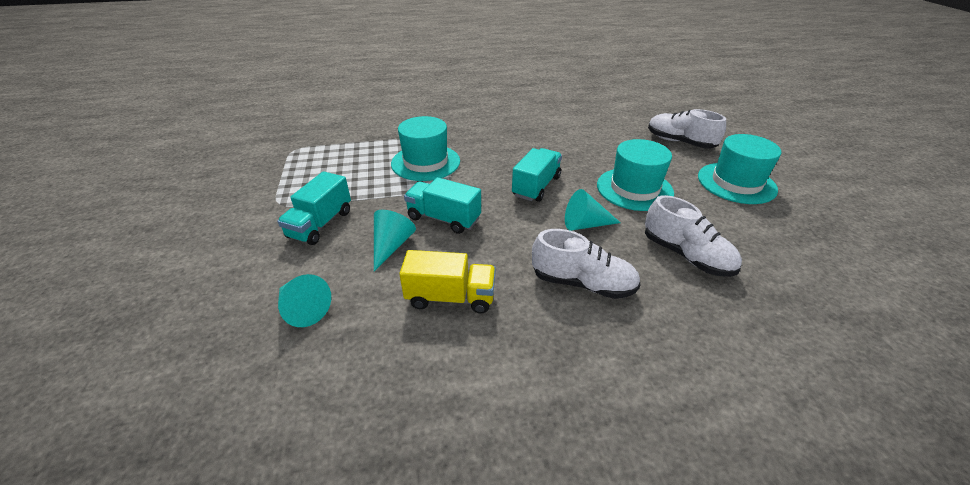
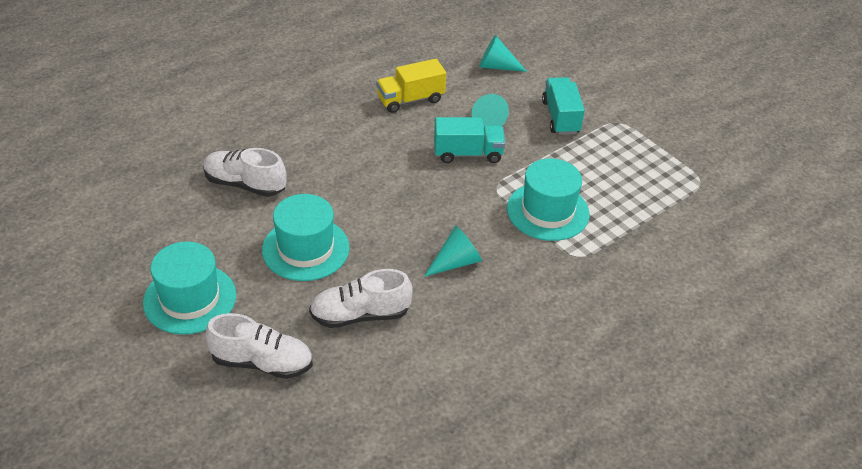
camera: 150 degrees right, 5 degrees up
turquoise truck [512,148,562,202] -> none
white shoe [532,229,641,299] -> white shoe moved to [309,269,413,328]
turquoise cone [565,189,621,231] -> turquoise cone moved to [424,226,482,277]

